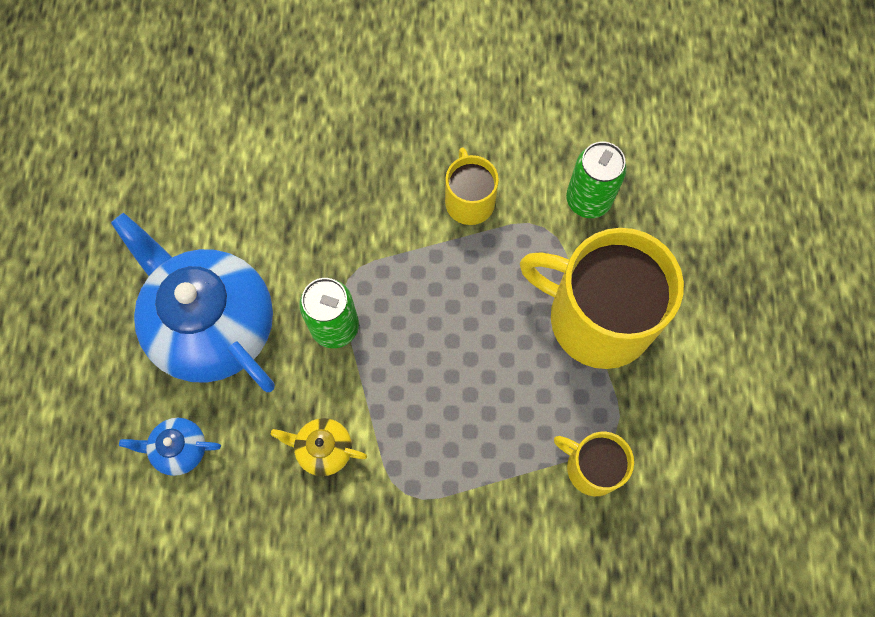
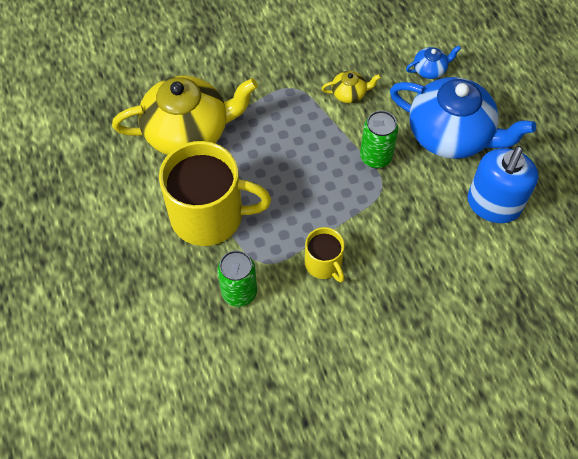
camera: 160 degrees right, 10 degrees down
yellow mug [554,432,634,496] -> yellow teapot [112,75,258,155]
none -> blue soap dispenser [467,146,538,223]

